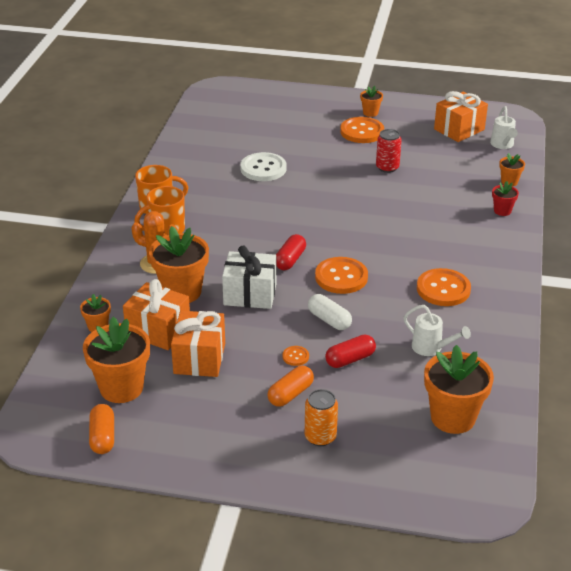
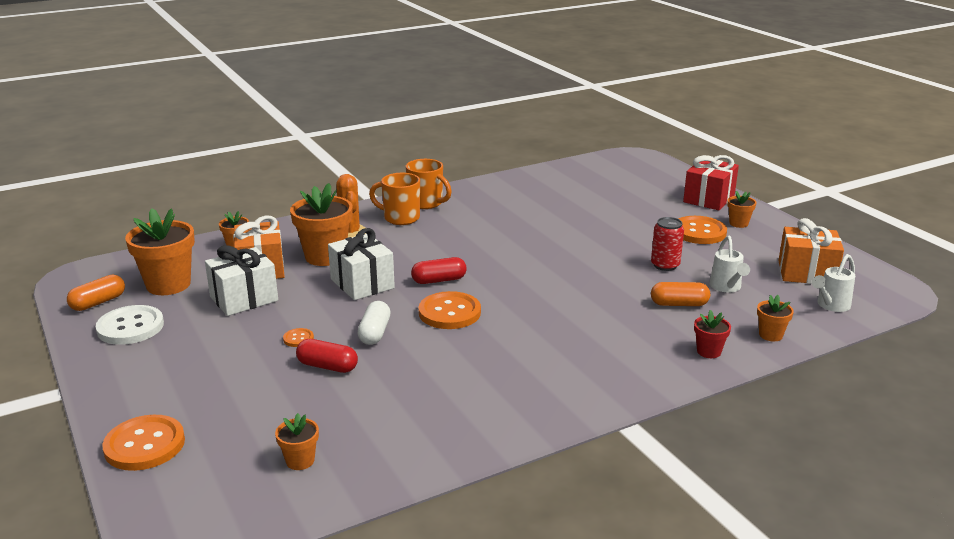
camera: 50 degrees right, 10 degrees down
orange gift [171,311,225,377] -> white gift [205,245,278,316]
white button [240,152,286,181] -> white button moved to [96,305,164,345]
orange capsule [268,366,314,407] -> orange capsule moved to [651,282,710,306]
orange can [305,389,338,446] -> none
white watering can [404,305,471,356] -> white watering can moved to [710,236,750,292]
orange button [417,268,471,306] -> orange button moved to [102,415,185,471]
orange flower pot [424,345,494,434] -> orange flower pot [275,413,319,470], size x0.49
none -> red gift [683,155,739,210]

